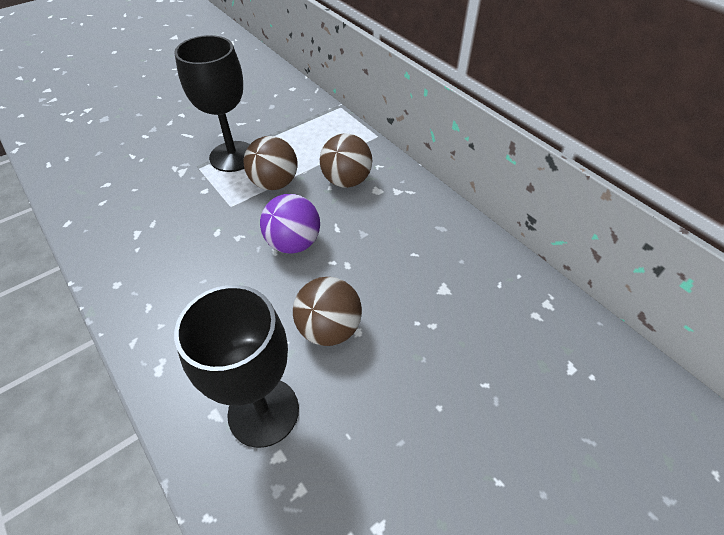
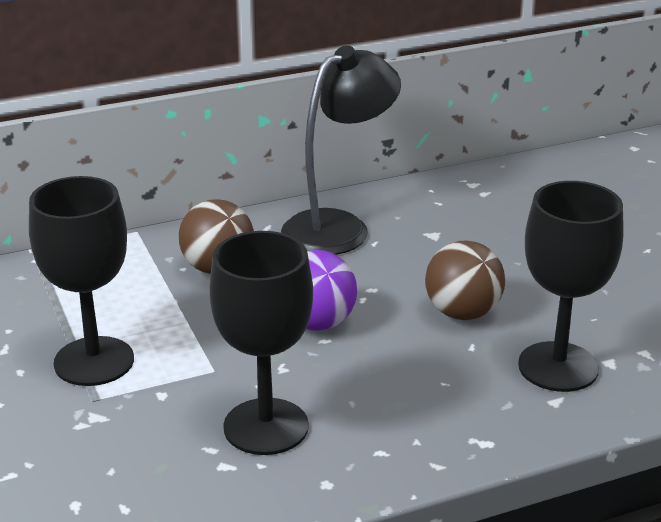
camera: 75 degrees left, 20 degrees down
brown ball [244,136,298,190] -> none
none -> black goblet [209,231,313,455]
none -> black lamp [281,45,401,255]

